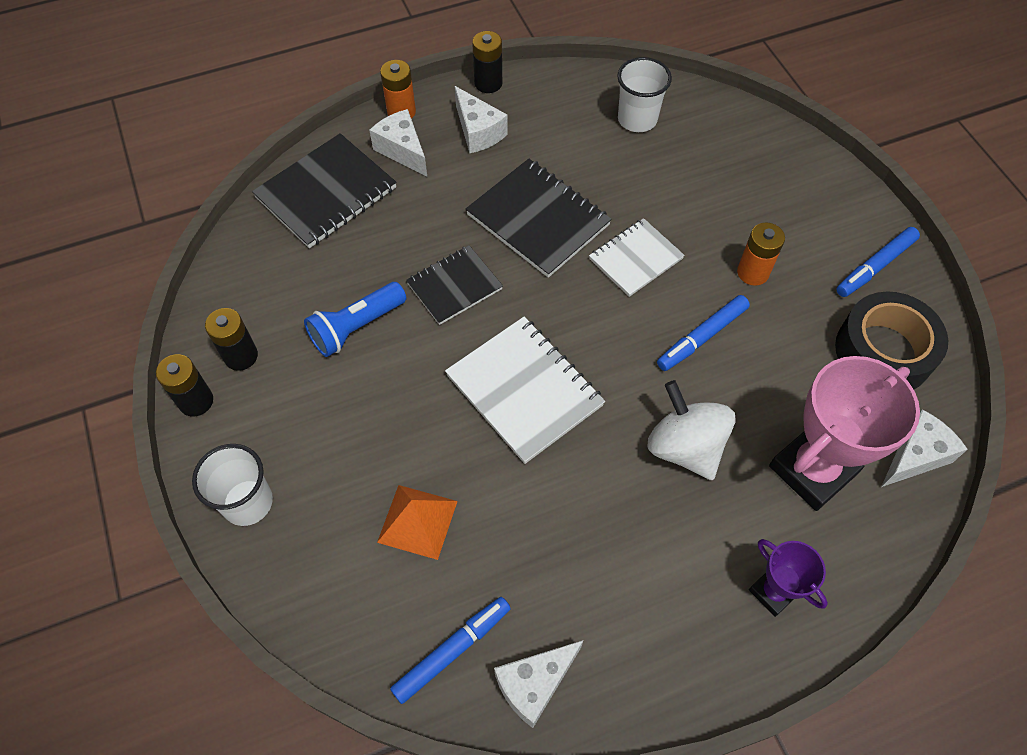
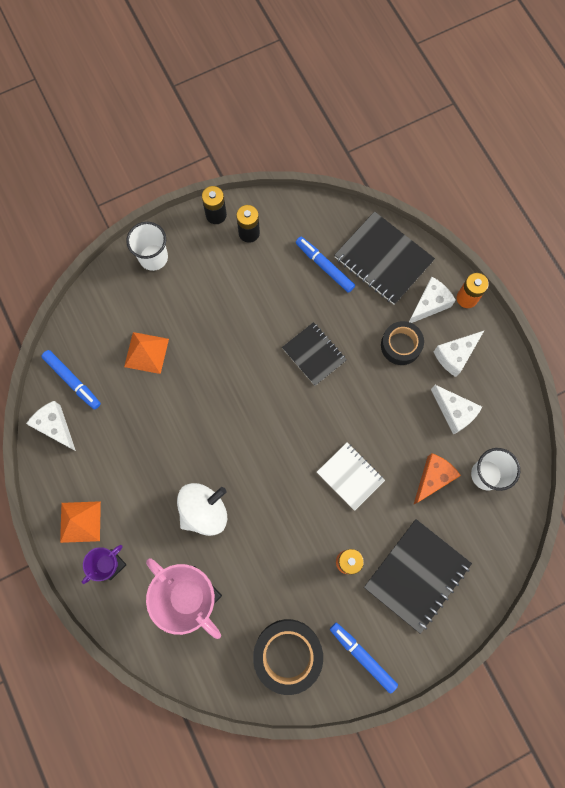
camera: 85 degrees right, 15 degrees up
blue flashlight [304,282,406,357] -> none
white notebook [445,317,605,464] -> none
black notebook [466,159,612,278] -> black notebook moved to [364,519,472,634]
black battery [472,31,502,93] -> none
blue marker [657,295,750,371] -> blue marker moved to [296,237,355,293]
white cheese [881,409,968,487] -> white cheese moved to [431,385,482,435]
none -> orange pyramid [60,501,101,543]
none -> black tape [381,321,424,365]
none -> orange cheese [413,453,461,505]

